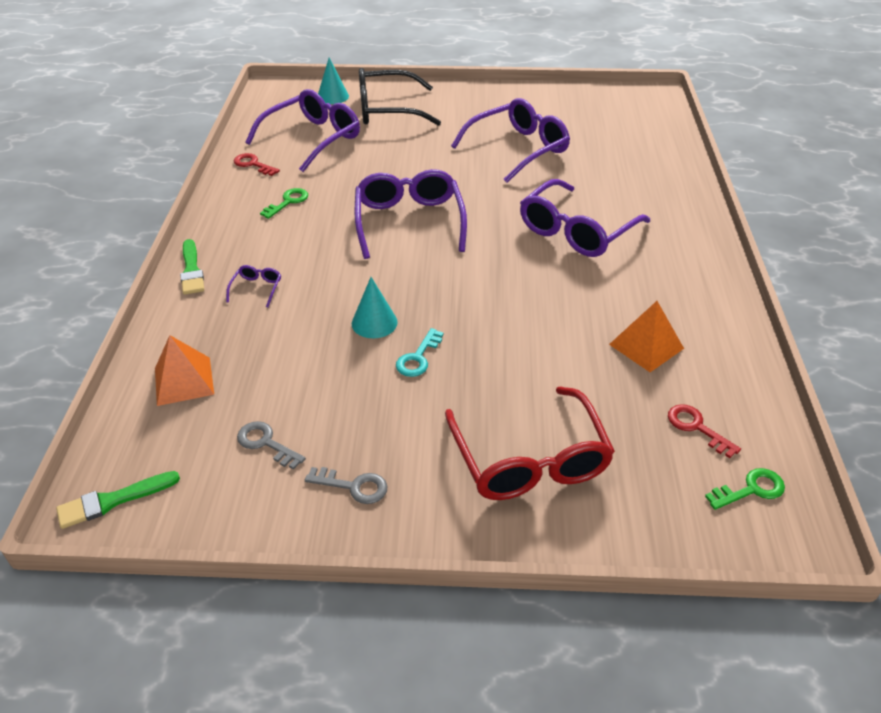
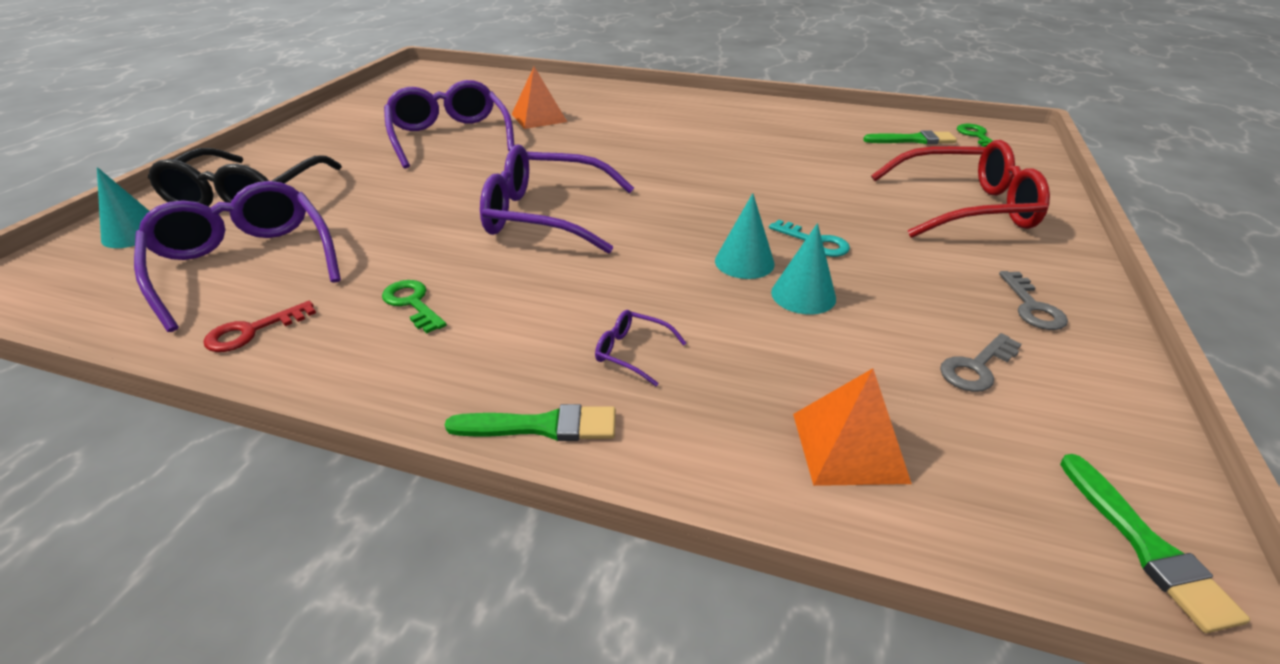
camera: 75 degrees left, 5 degrees down
grey key [305,467,388,504] -> grey key turned 150 degrees clockwise [999,271,1068,330]
purple glasses [520,179,650,257] -> none
orange pyramid [609,301,684,372] -> orange pyramid moved to [512,67,567,129]
red key [668,404,741,458] -> green brush [863,130,957,144]
none -> turquoise cone [771,223,836,315]

